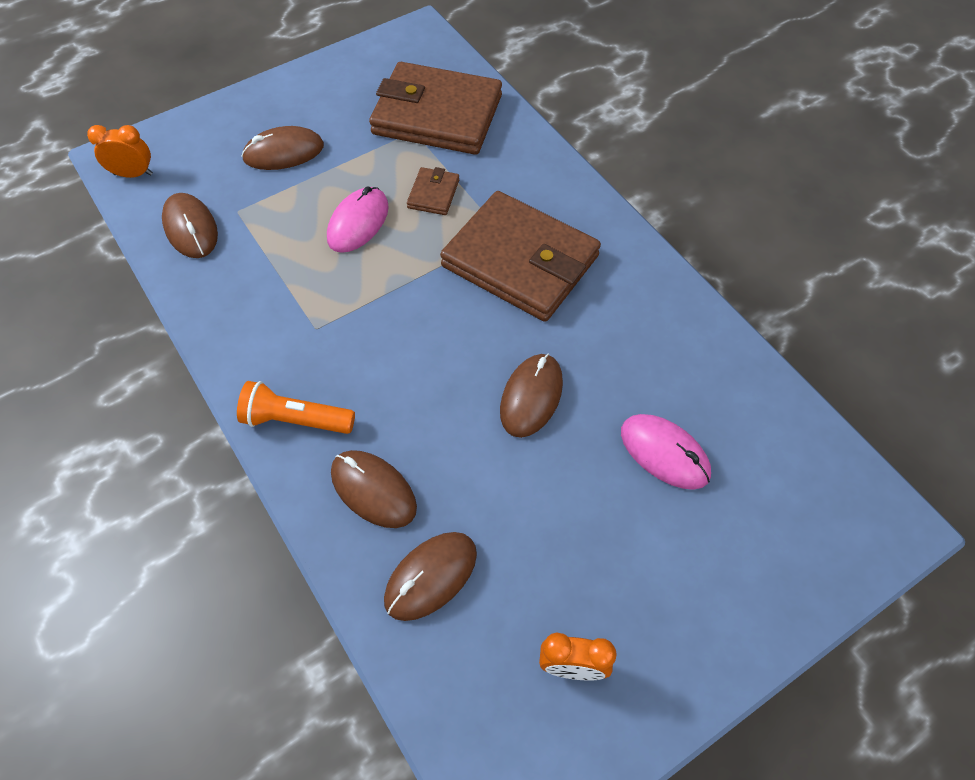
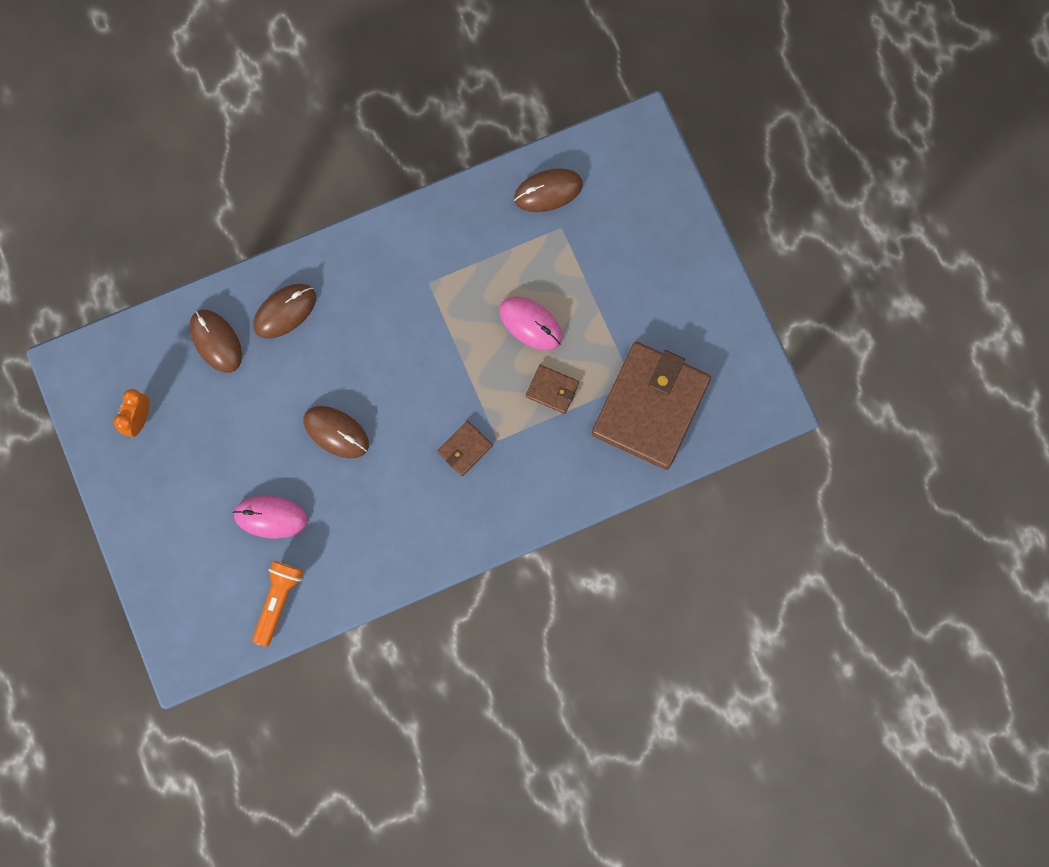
camera: 100 degrees right, 20 degrees up
orange clock [87,125,153,178] -> none
orange flashlight [237,381,355,434] -> orange flashlight moved to [252,561,303,647]
brown mouse [241,126,324,170] -> none
brown wallet [440,191,601,322] -> brown wallet [437,421,493,476], size x0.42
pink mouse [621,414,711,490] -> pink mouse turned 45 degrees clockwise [233,496,308,539]

